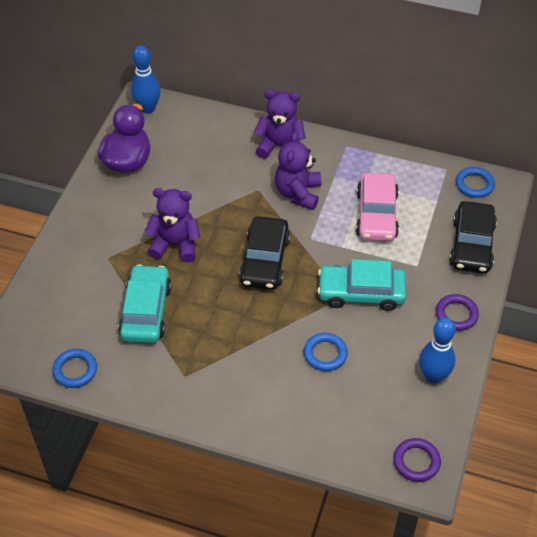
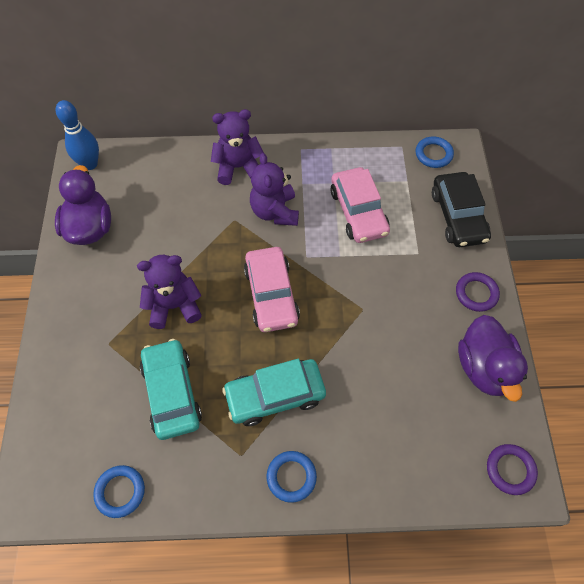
camera: 20 degrees left, 10 degrees up
black car [239,216,290,290] -> pink car [244,247,300,332]
blue ring [304,333,348,371] -> blue ring moved to [266,451,317,503]
turquoise car [317,259,406,311] -> turquoise car moved to [222,359,326,426]
blue bowling pin [419,318,456,384] -> purple duck [458,315,528,402]

